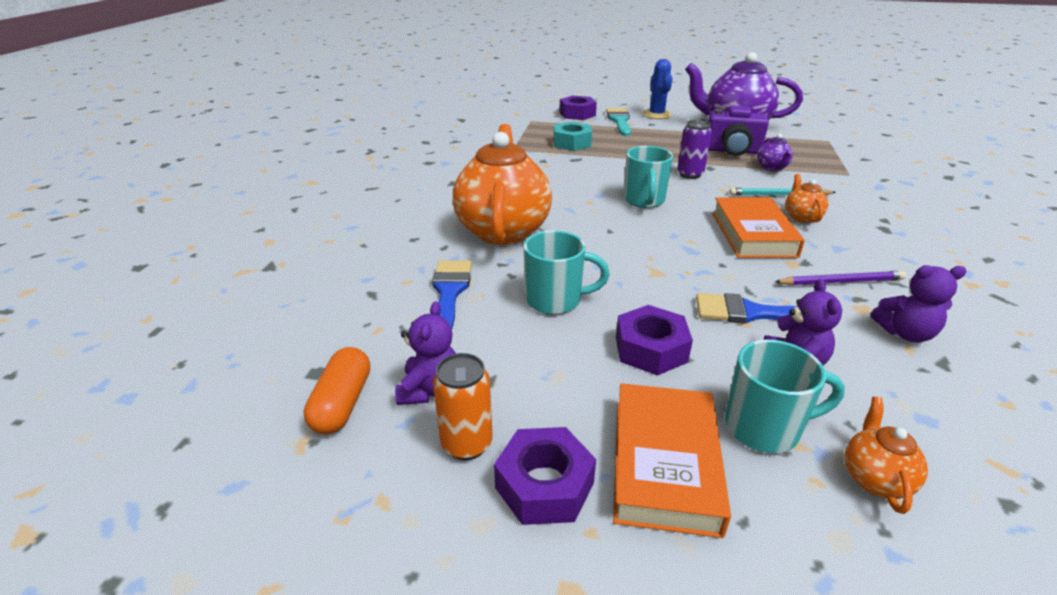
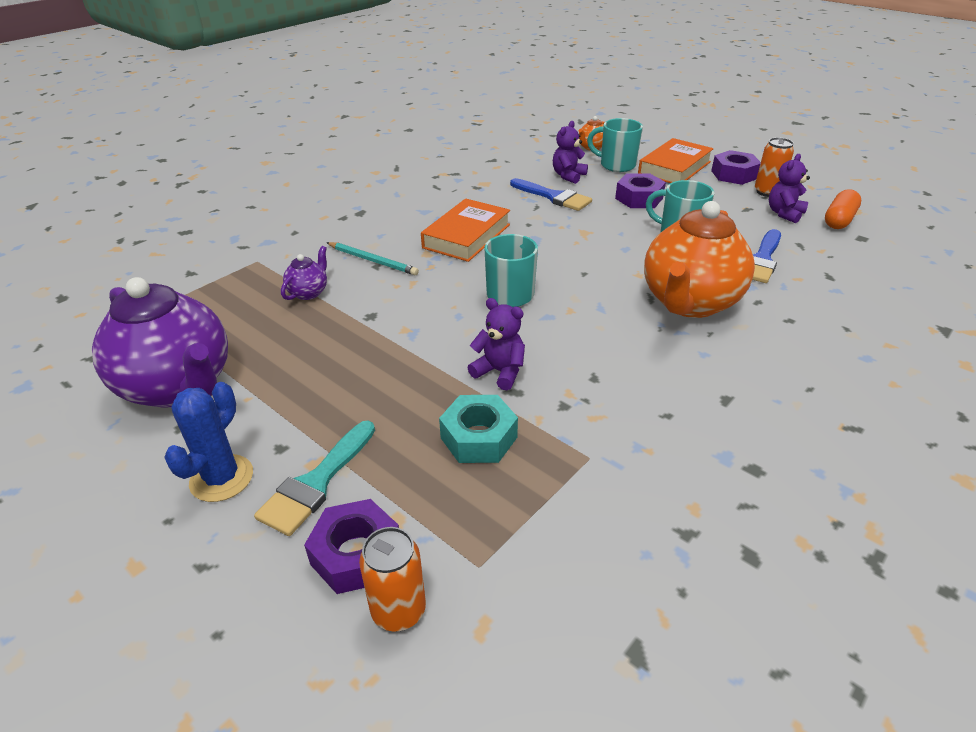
camera: 150 degrees left, 5 degrees up
purple can [677,120,712,179] -> none
purple camera [708,105,769,156] -> none
purple pencil [775,271,906,285] -> none
orange teapot [785,174,828,223] -> none
purple teddy bear [871,265,967,343] -> purple teddy bear moved to [468,298,525,390]
none -> orange can [359,527,426,631]

